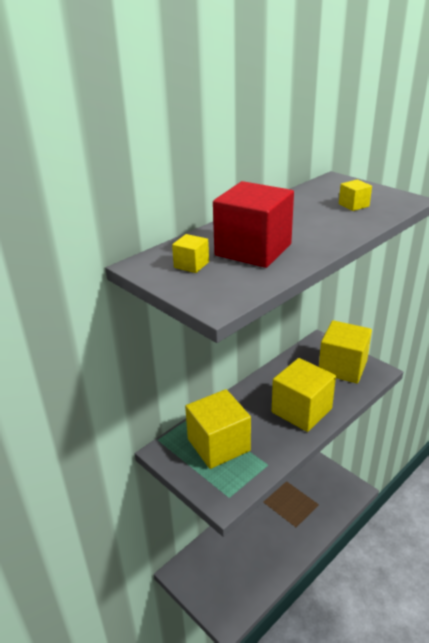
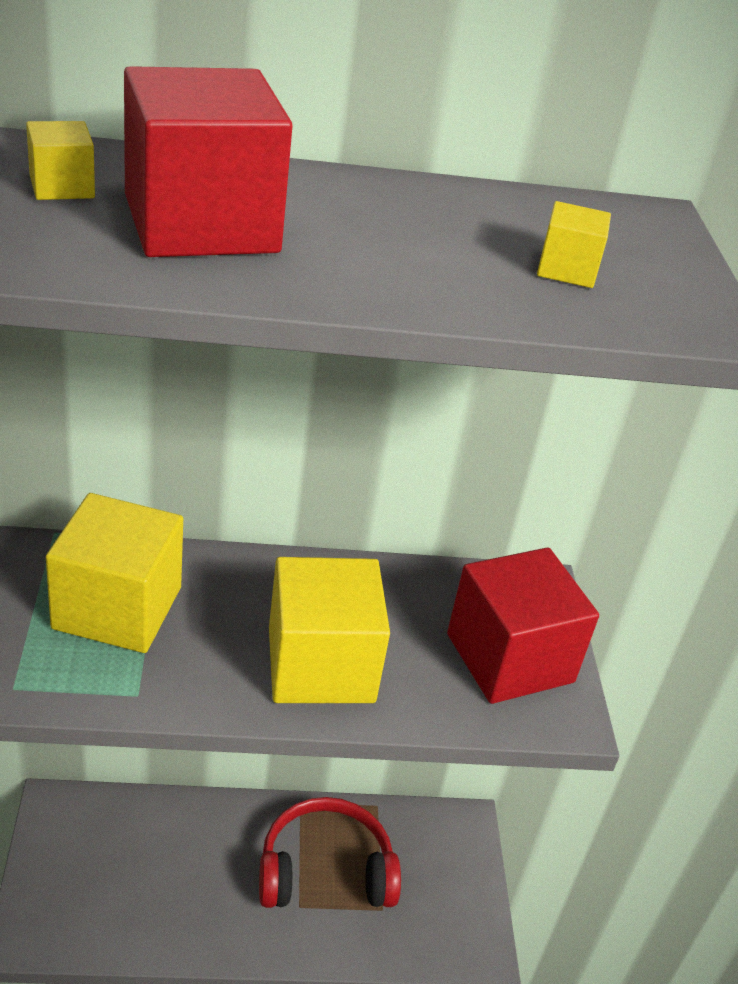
camera: 35 degrees right, 5 degrees up
yellow cube [319,320,372,384] -> red cube [447,548,599,704]
none -> red headphones [259,797,401,908]

